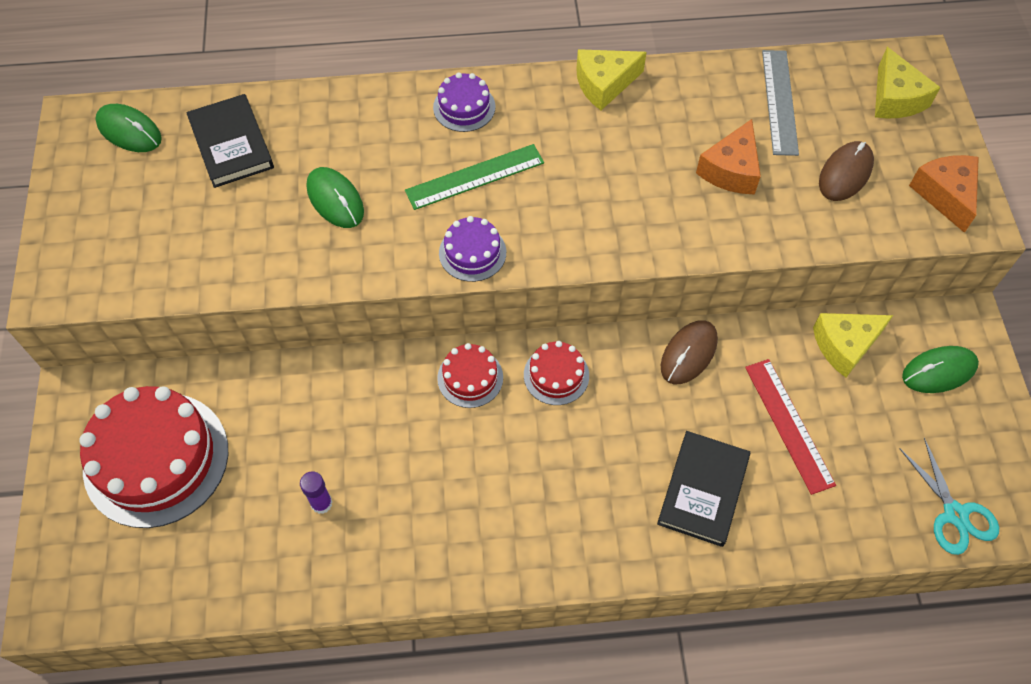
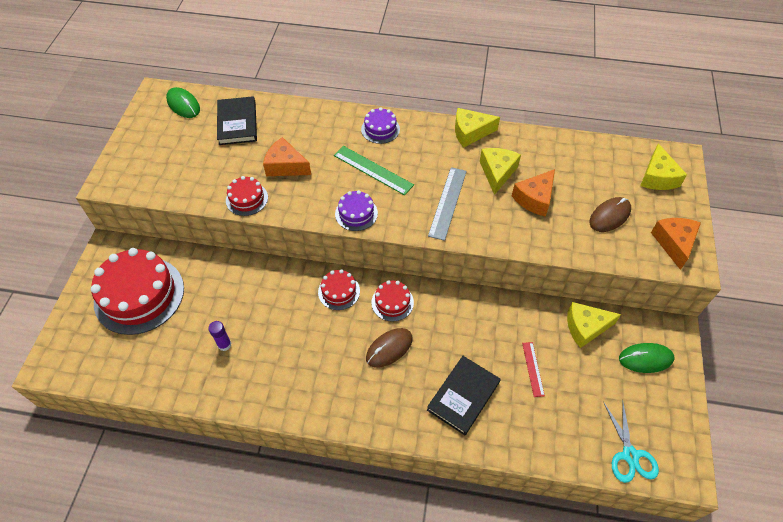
camera: 15 degrees right, 5 degrees down
green mouse [307,167,364,228] -> orange cheese [263,137,311,176]
green ruler [405,144,544,210] -> green ruler turned 45 degrees clockwise [334,146,414,195]
brown mouse [661,320,718,384] -> brown mouse moved to [366,328,413,368]
red ruler [745,359,836,495] -> red ruler [522,342,545,397], size x0.59
grey ruler [762,50,799,156] -> grey ruler moved to [428,167,467,241]
none -> red cake [226,176,268,216]
none -> yellow cheese [480,148,521,195]

